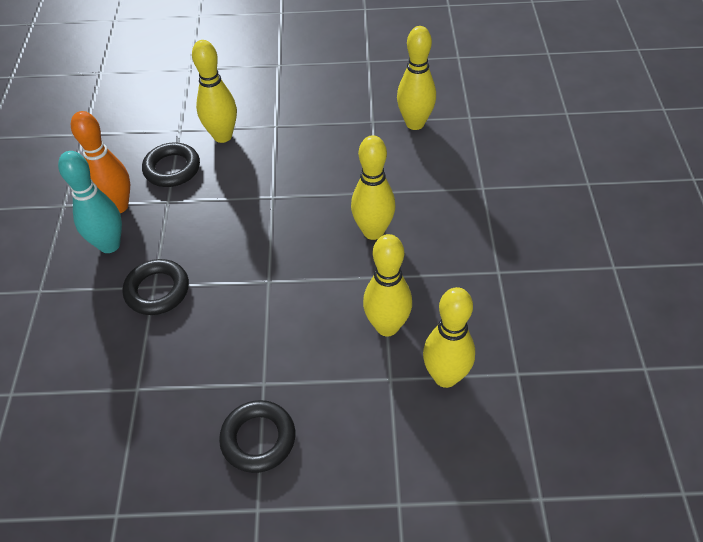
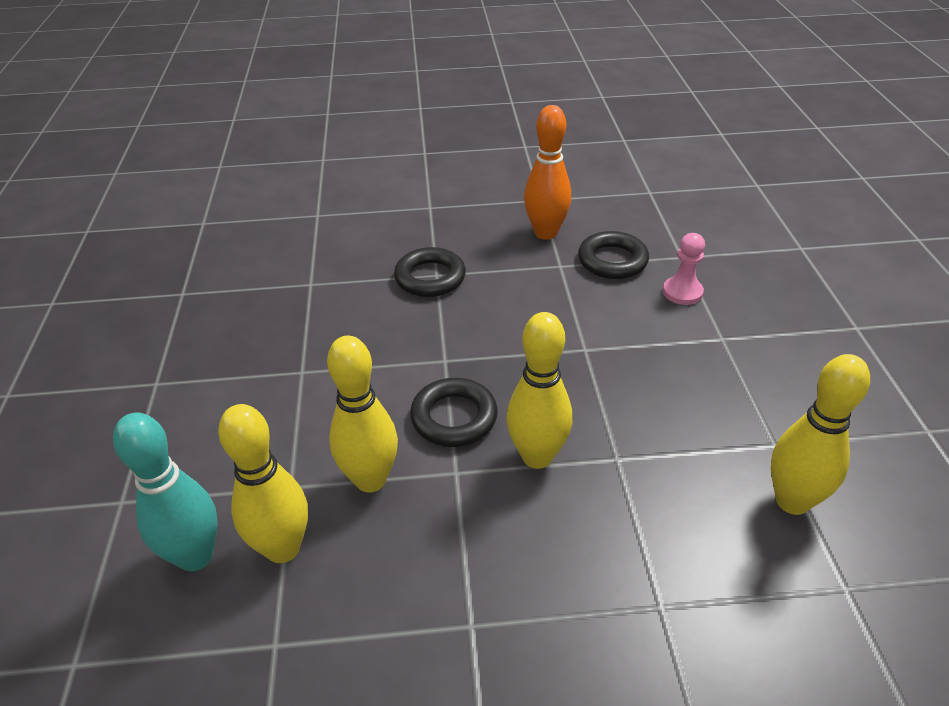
camera: 85 degrees right, 10 degrees down
turquoise bowling pin [58,151,122,253] -> turquoise bowling pin moved to [113,412,218,572]
yellow bowling pin [192,40,237,143] -> pink pawn [663,233,705,305]
black ring [219,400,295,473] -> black ring moved to [410,378,498,447]

